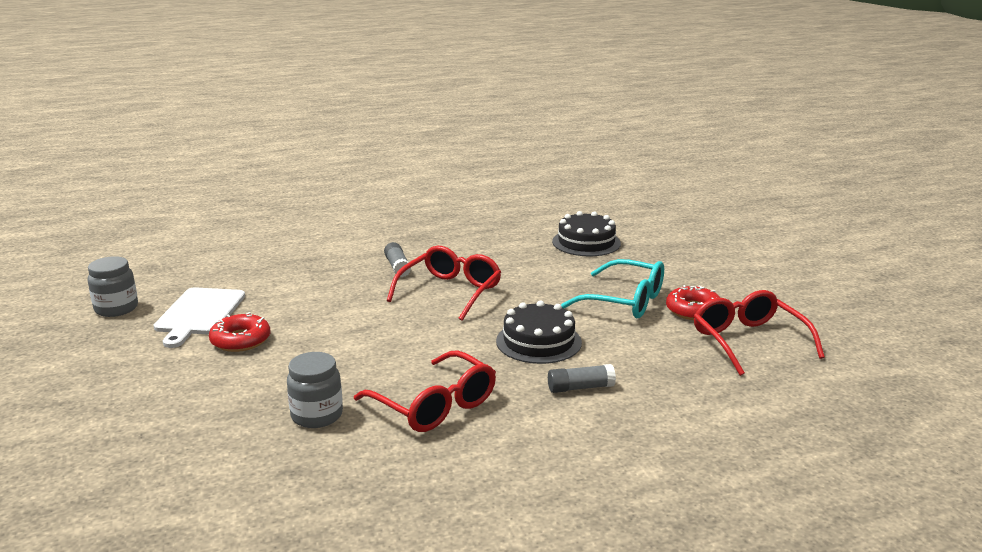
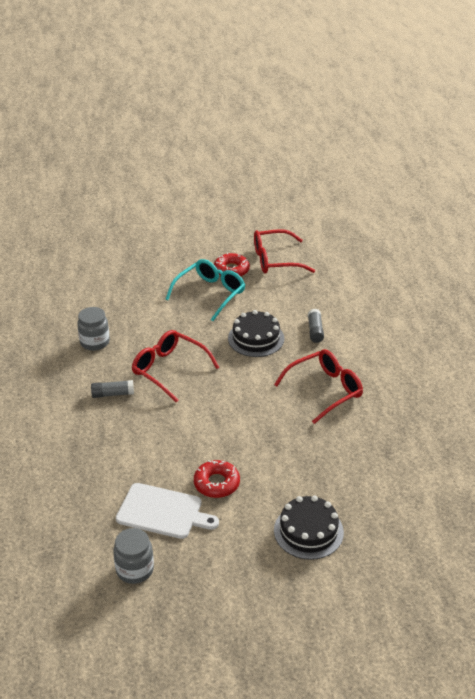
camera: 80 degrees left, 15 degrees up
grey jar [287,352,343,428] -> grey jar moved to [77,307,110,351]
black cake [552,211,621,256] -> black cake moved to [274,495,344,560]

